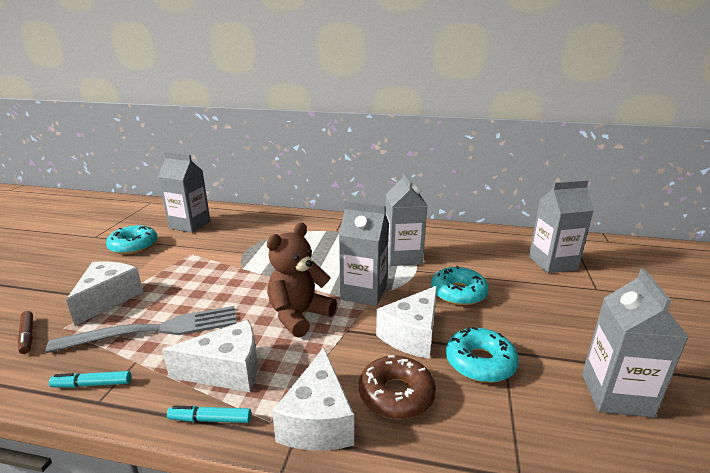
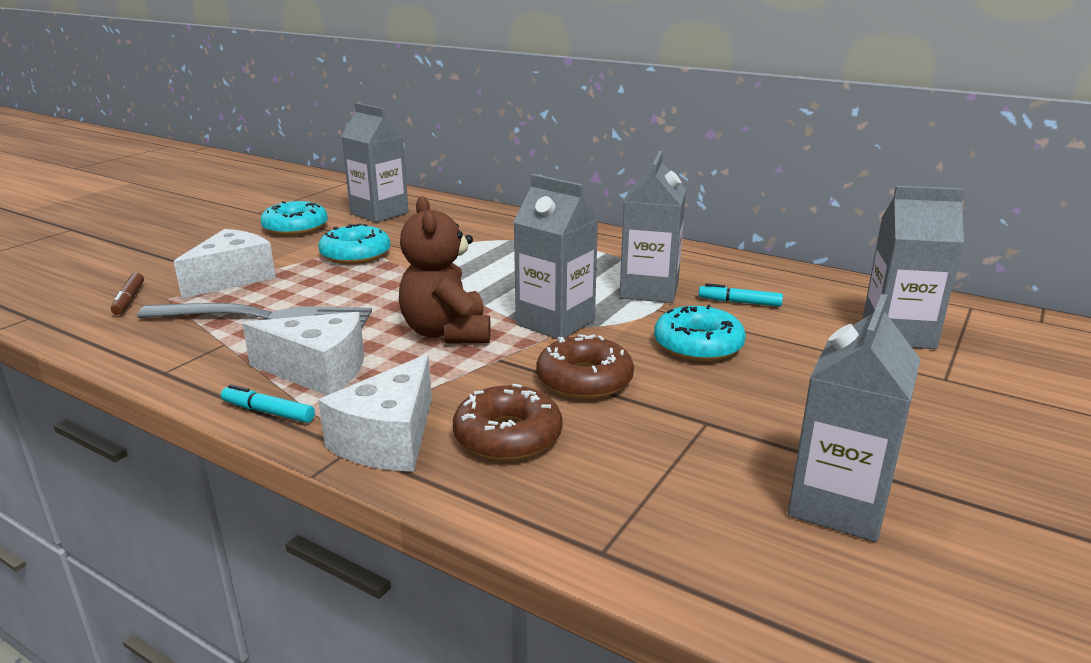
camera: 20 degrees right, 0 degrees up
turquoise marker [49,371,131,388] -> turquoise marker moved to [699,283,783,307]
brown teddy bear [267,223,337,337] -> brown teddy bear turned 75 degrees counterclockwise [399,196,491,344]
white cheese [376,286,437,359] -> brown donut [536,334,634,399]
turquoise donut [446,327,519,383] -> turquoise donut moved to [318,223,391,264]

